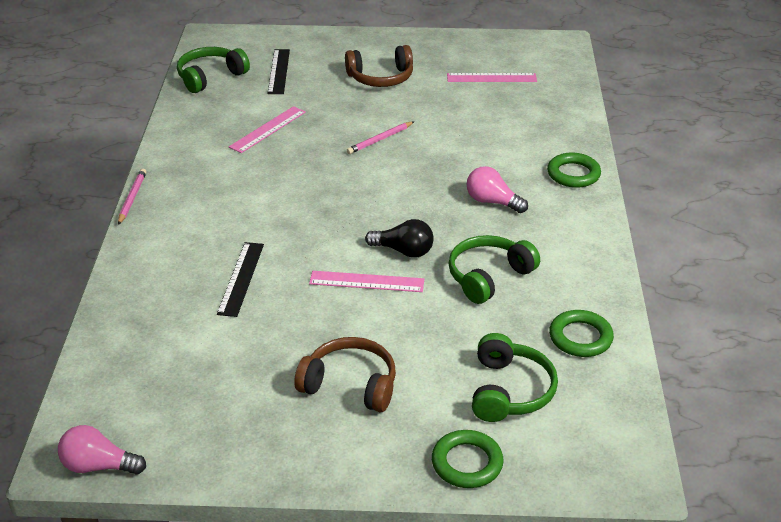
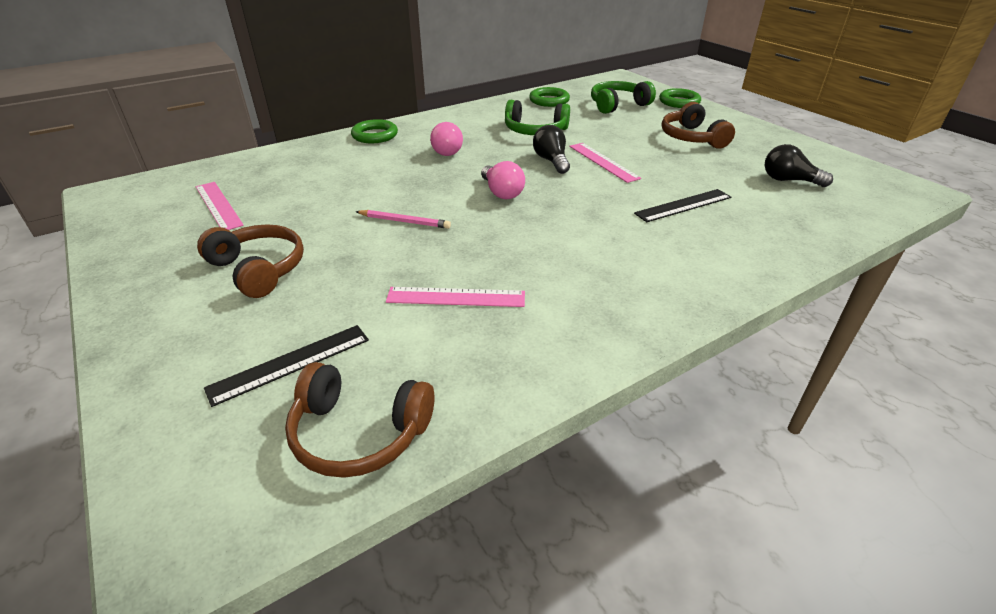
camera: 125 degrees left, 0 degrees up
pink light bulb [58,425,146,475] -> pink light bulb moved to [481,161,525,199]
pink pencil [118,169,146,225] -> none
green headphones [177,47,250,93] -> brown headphones [285,362,435,478]
none -> black light bulb [765,144,833,187]

